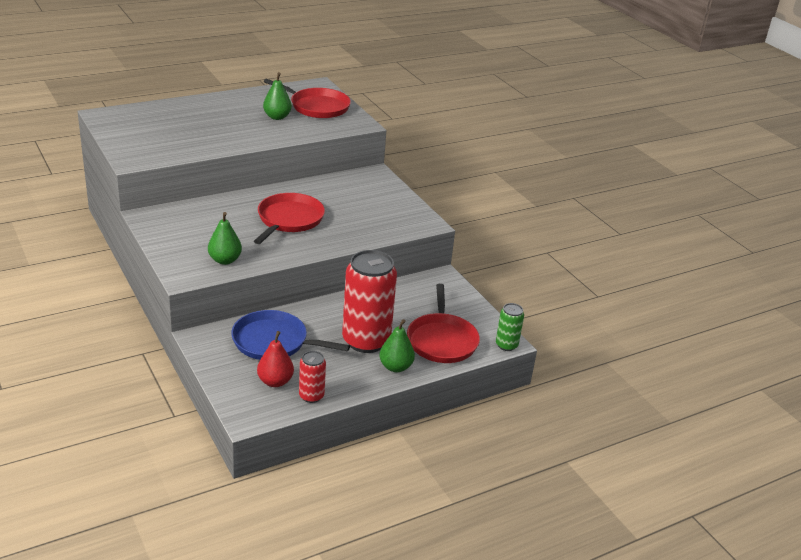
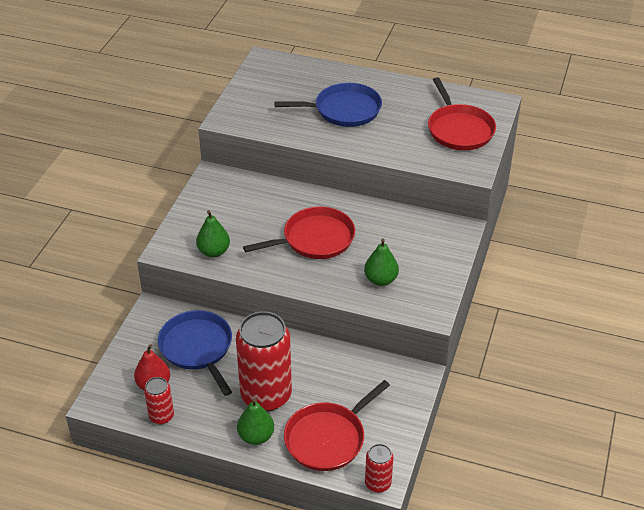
camera: 50 degrees right, 10 degrees up
green pear [263,72,292,120] -> green pear moved to [364,239,399,286]
green can [496,303,524,351] -> red can [365,444,393,493]
none -> blue pan [274,83,382,127]

